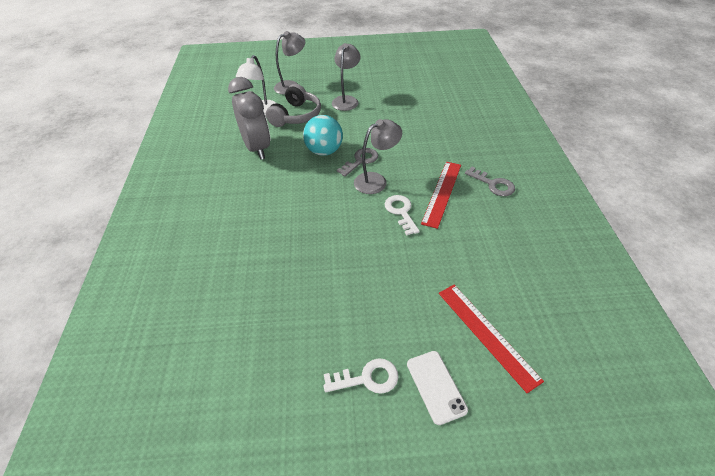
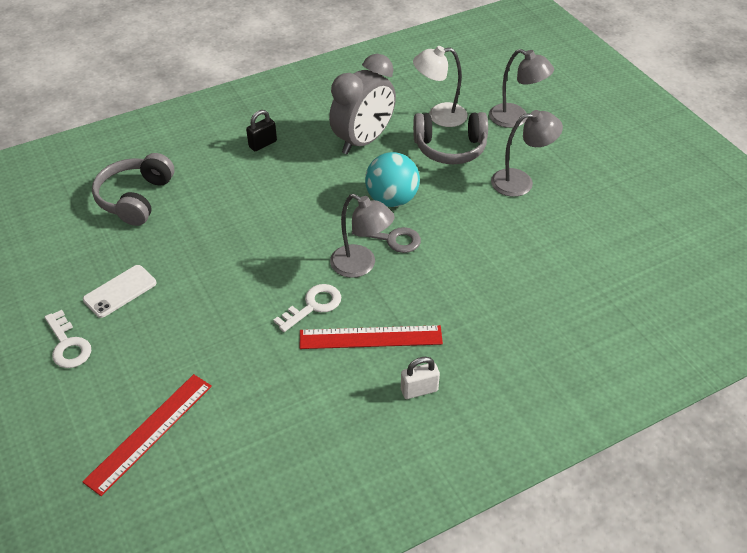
camera: 65 degrees right, 0 degrees up
white phone [407,351,468,425] -> white phone moved to [83,265,157,318]
grey key [465,167,515,196] -> white padlock [401,357,440,399]
none -> grey headphones [92,153,174,226]
none -> black padlock [246,110,277,151]

